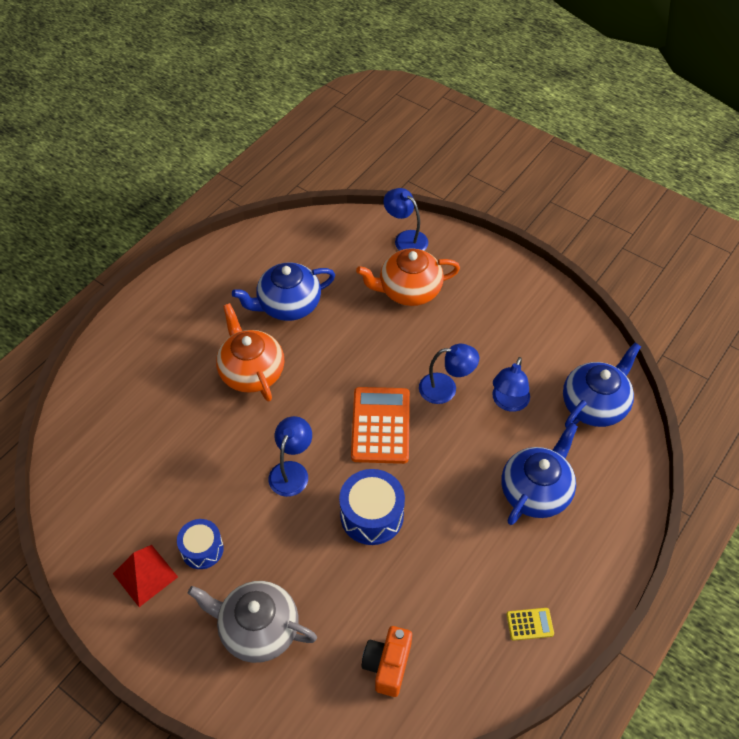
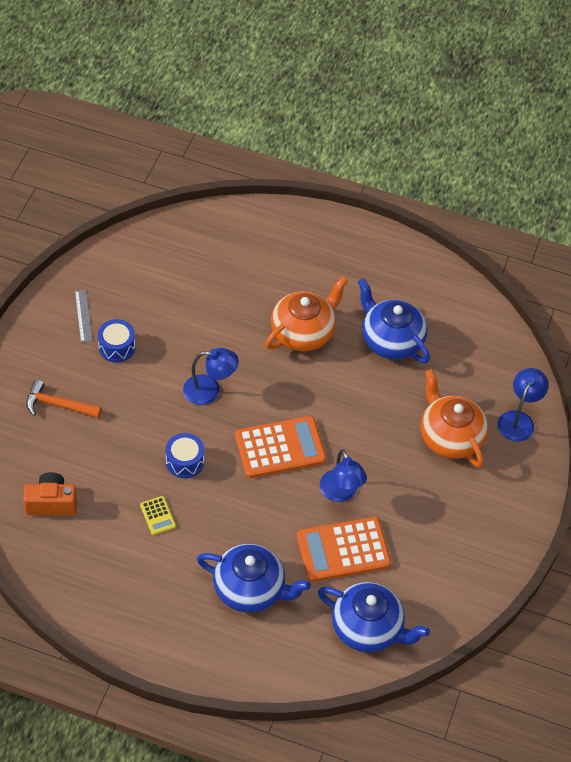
camera: 70 degrees right, 0 degrees up
red pyramid [113,545,178,607] -> grey ruler [75,290,93,343]
grey teapot [188,581,317,663] -> orange hammer [26,379,102,418]
blue drum [339,469,405,545] -> blue drum [166,433,204,478], size x0.65
blue lamp [492,357,530,412] -> orange calculator [297,517,391,582]
yellow calculator [507,608,554,641] -> yellow calculator moved to [140,496,176,535]

